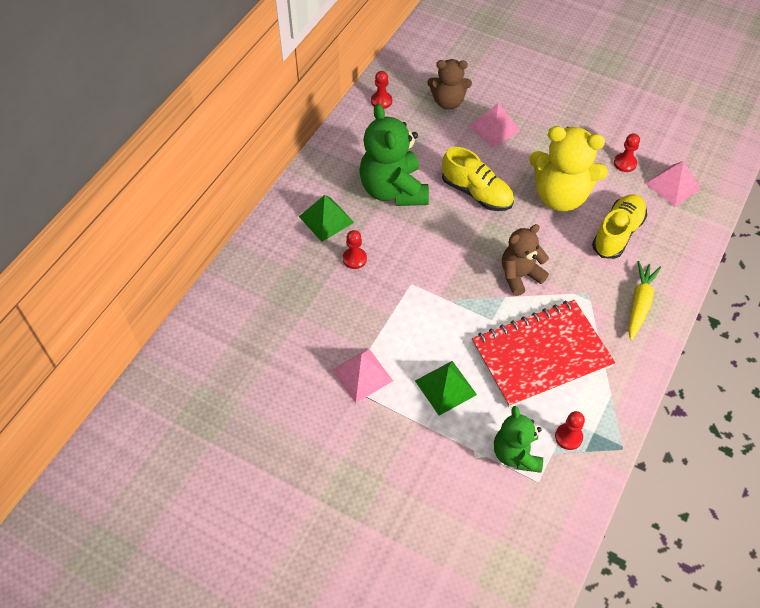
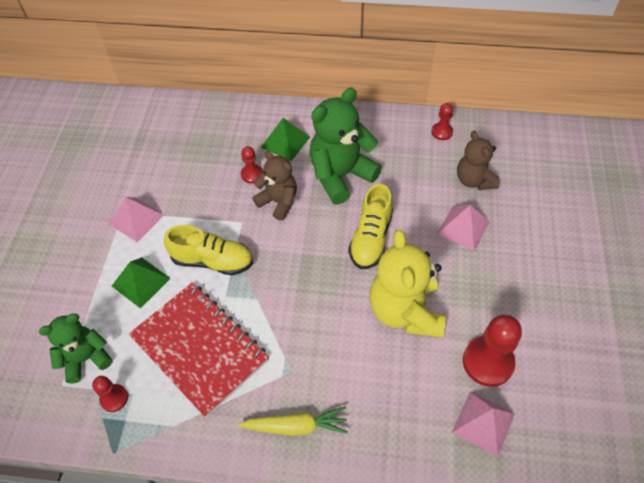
camera: 70 degrees right, 0 degrees up
brown teddy bear [502,224,549,296] -> brown teddy bear moved to [252,151,297,221]
yellow shoe [592,194,647,259] -> yellow shoe moved to [164,225,253,275]
red pawn [614,133,640,172] -> red pawn [463,314,522,387], size x1.87

